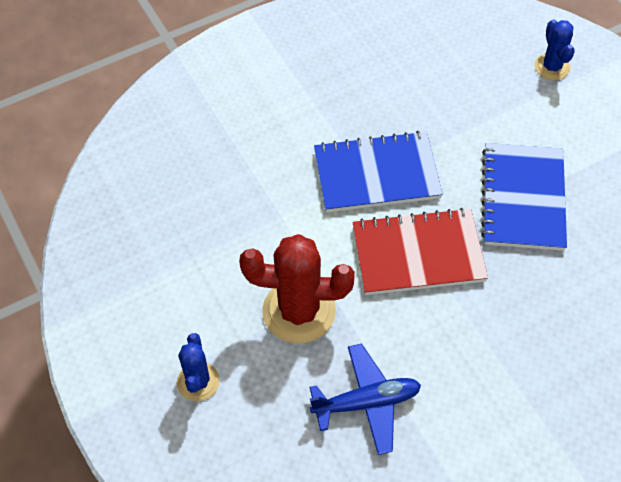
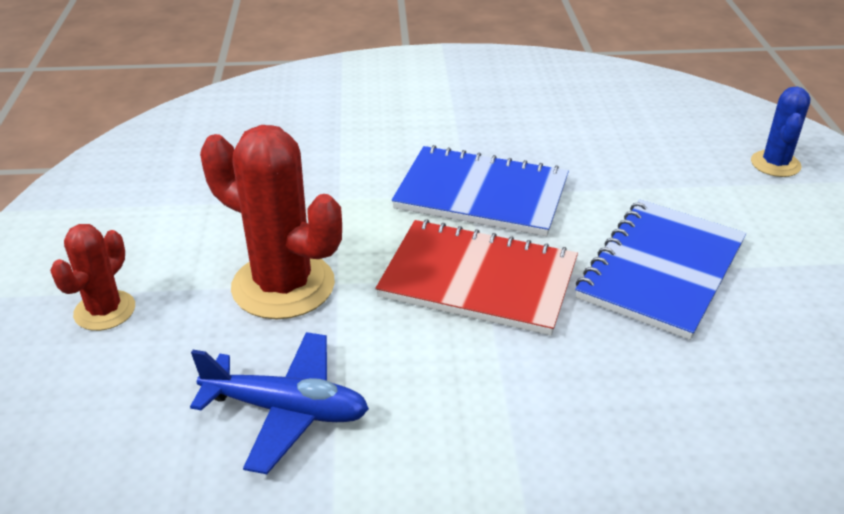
camera: 25 degrees right, 20 degrees down
blue cactus [177,333,220,401] -> red cactus [50,224,135,331]

